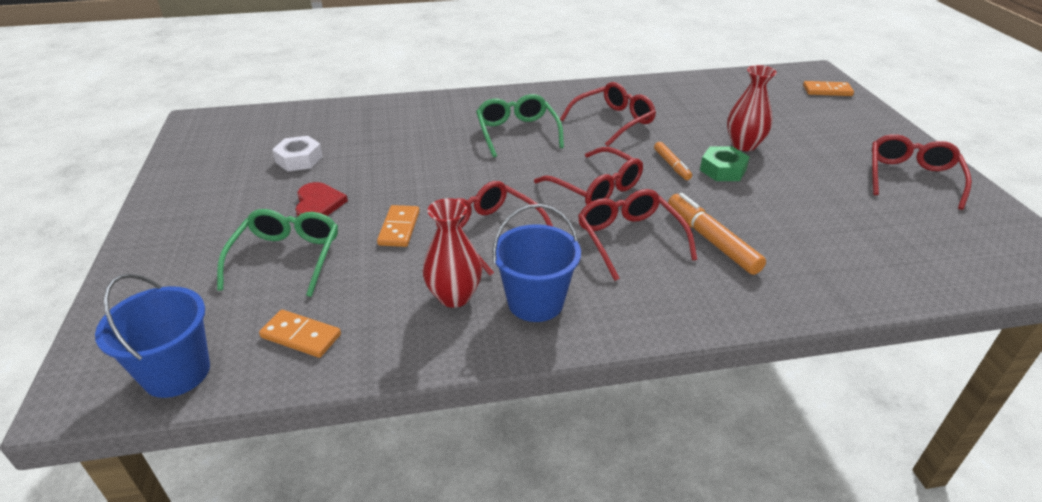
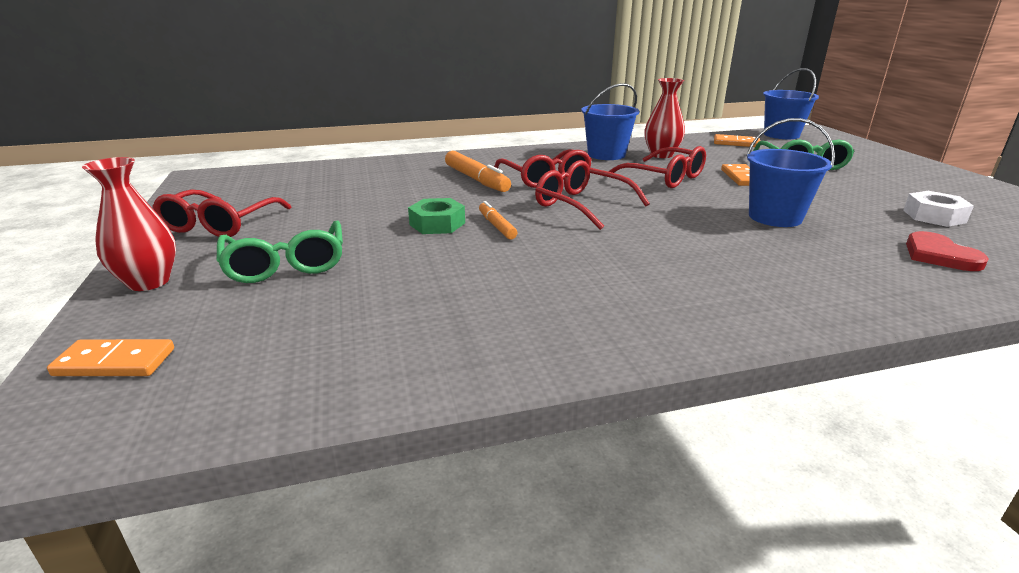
camera: 175 degrees right, 10 degrees down
red heart [295,182,348,217] -> red heart moved to [906,231,989,271]
green glasses [476,94,564,158] -> green glasses moved to [216,221,343,283]
red glasses [560,82,656,147] -> none
red vase [727,65,777,151] -> red vase moved to [82,157,176,291]
none -> blue bucket [746,118,835,227]

